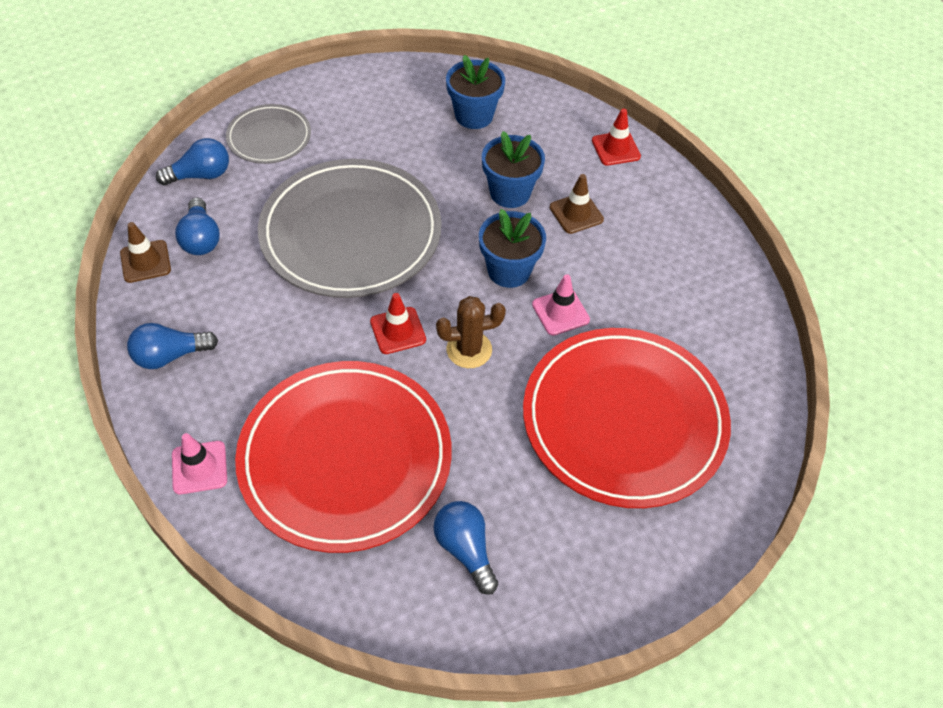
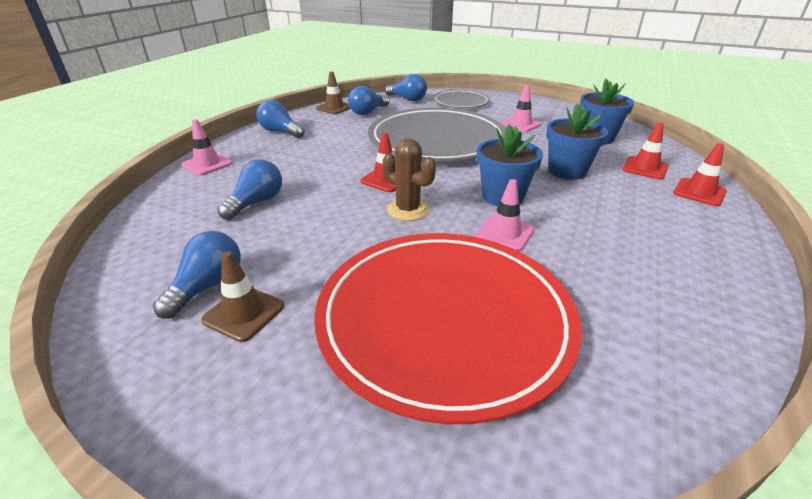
camera: 55 degrees right, 20 degrees down
red plate [235,361,452,553] -> blue light bulb [218,159,282,220]
brown traffic cone [550,174,604,234] -> brown traffic cone moved to [201,251,284,342]
none -> pink traffic cone [501,85,542,132]
none -> red traffic cone [622,122,669,180]

